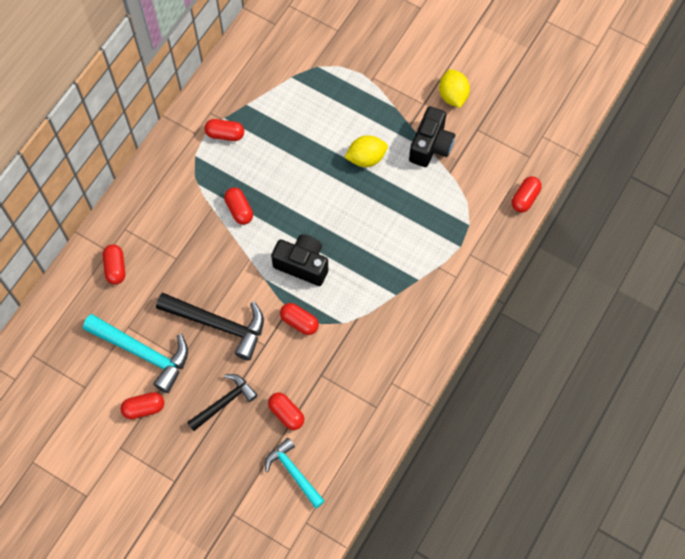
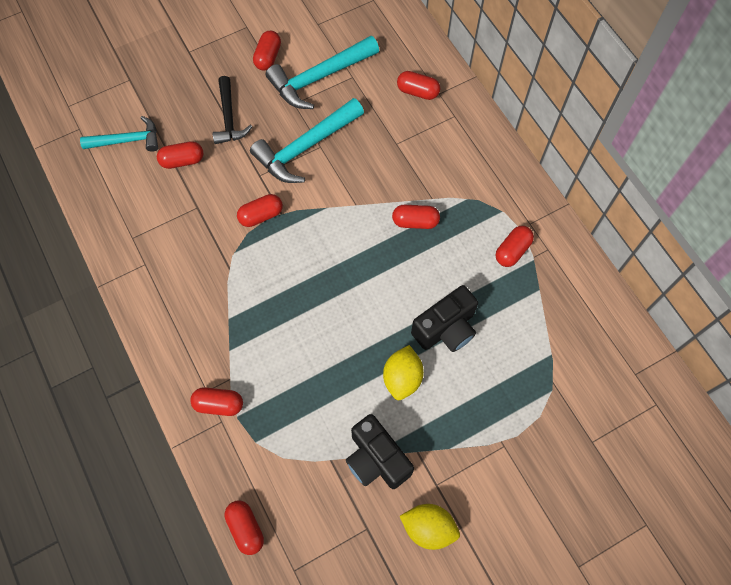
camera: 120 degrees right, 0 degrees up
black hammer [156,293,264,361] -> turquoise hammer [250,98,364,183]
black camera [271,234,328,286] -> black camera moved to [411,285,478,352]
none -> red capsule [190,387,243,416]

